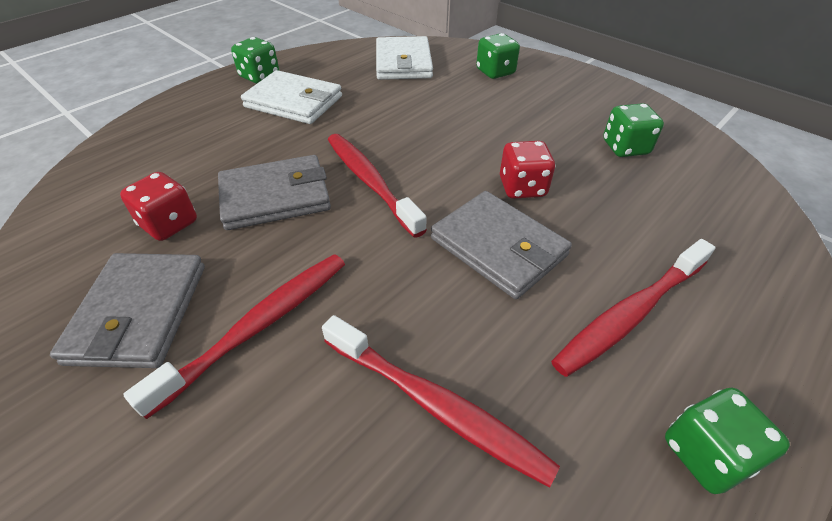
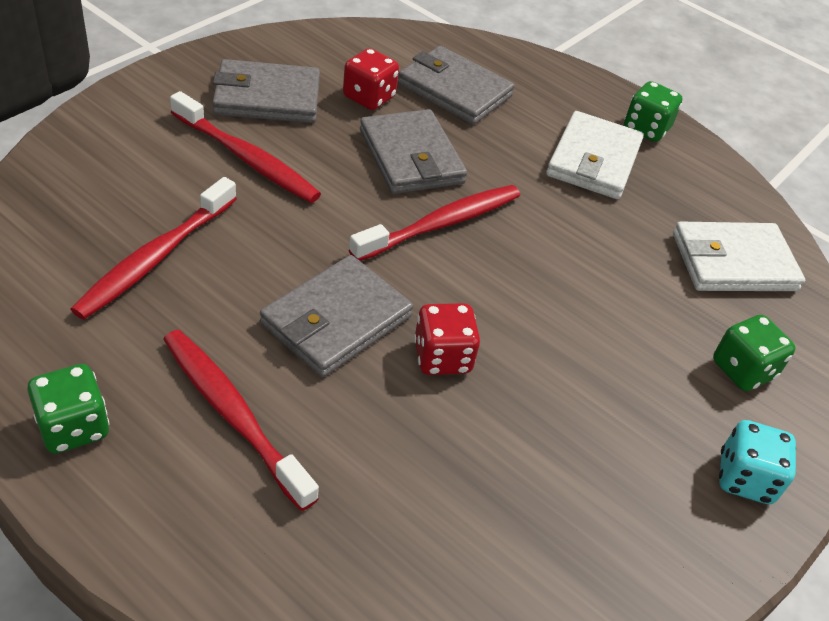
camera: 80 degrees right, 0 degrees up
green dice [603,103,664,157] -> none
none -> grey wallet [398,46,515,125]
none -> turquoise dice [719,420,796,504]

